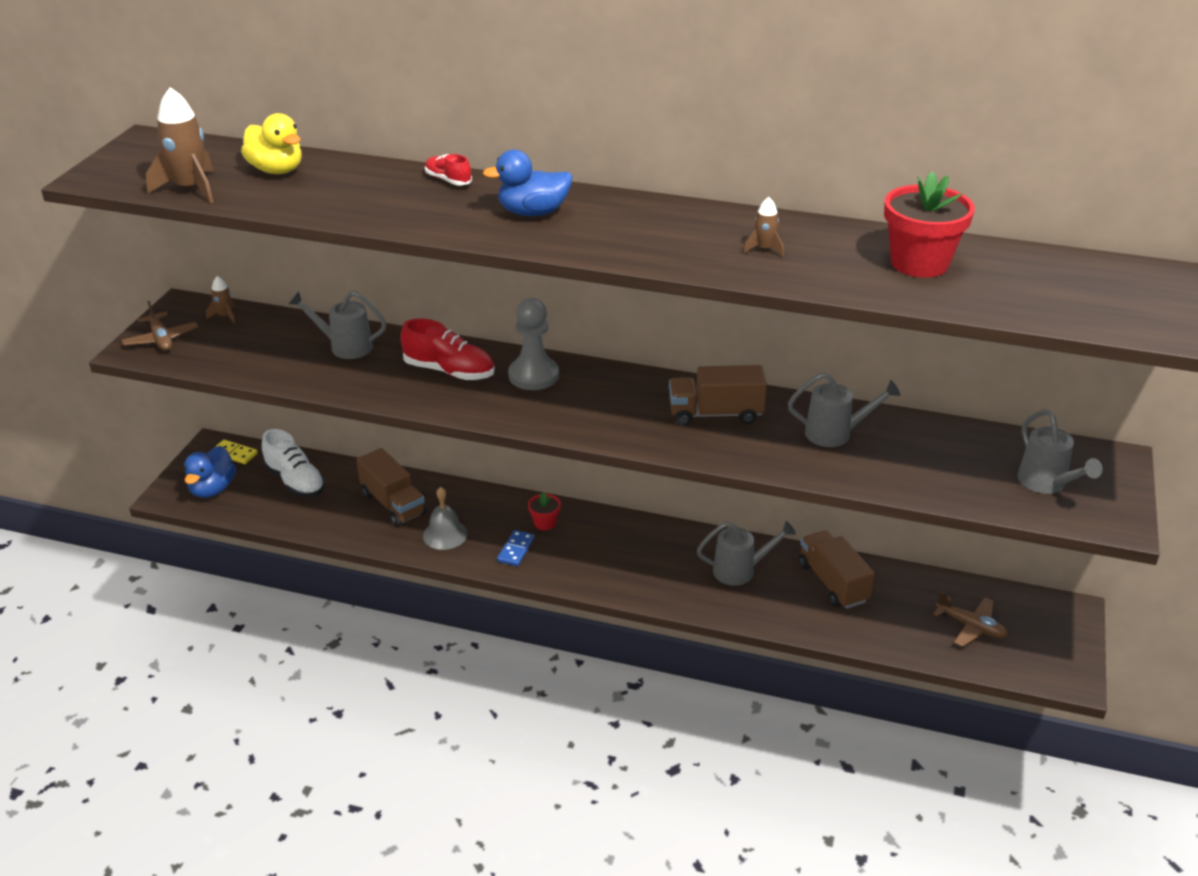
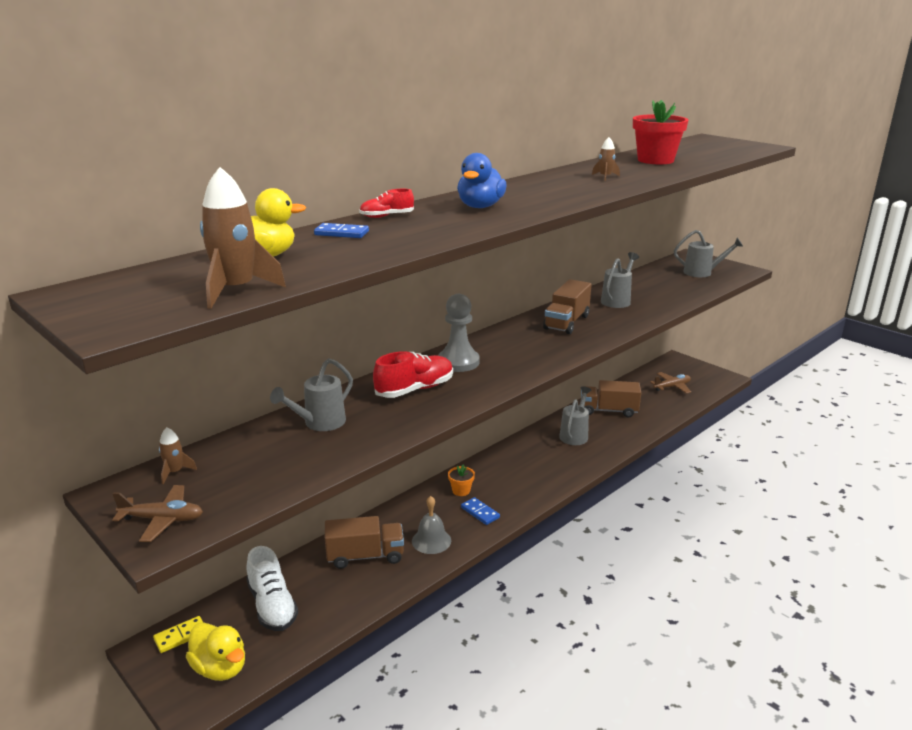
camera: 60 degrees left, 10 degrees down
blue duck [184,446,236,498] -> yellow duck [186,622,245,681]
white shoe [262,429,325,498] -> white shoe turned 75 degrees clockwise [246,546,298,631]
red flower pot [528,492,561,530] -> orange flower pot [448,464,475,496]
none -> blue domino [314,223,369,238]

